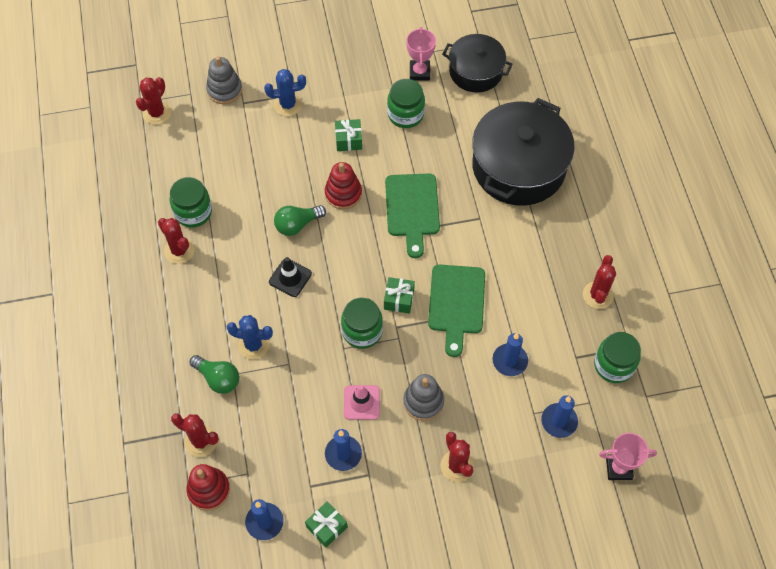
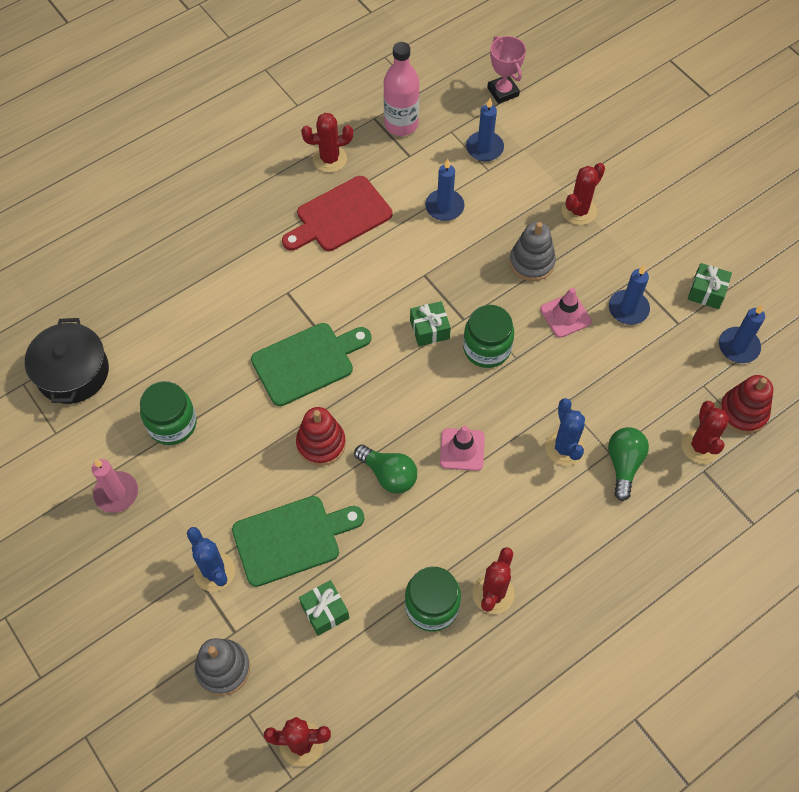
camera: 115 degrees left, 0 degrees up
black traffic cone [269,257,312,297] -> pink traffic cone [440,425,485,471]
green gift [335,119,362,151] -> green gift moved to [299,580,349,636]
pink trophy [406,27,436,81] -> none
green cutting board [428,265,485,357] -> green cutting board moved to [232,496,364,587]
black pot [472,98,575,206] -> none
green jar [594,332,641,383] -> pink bottle [383,42,419,136]
none -> pink candle [91,459,138,513]
none -> red cutting board [282,176,392,251]

